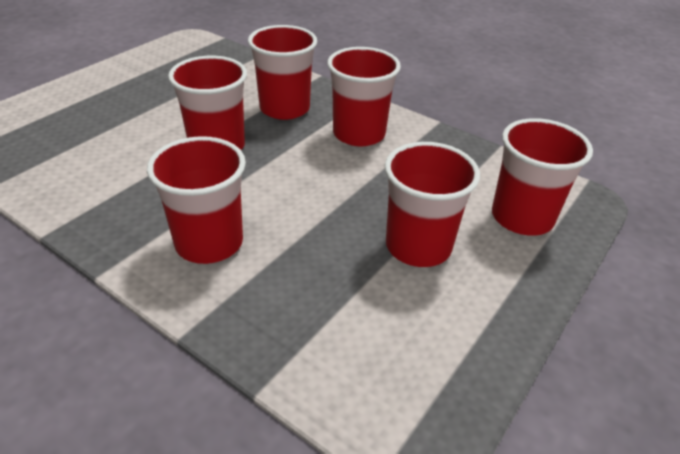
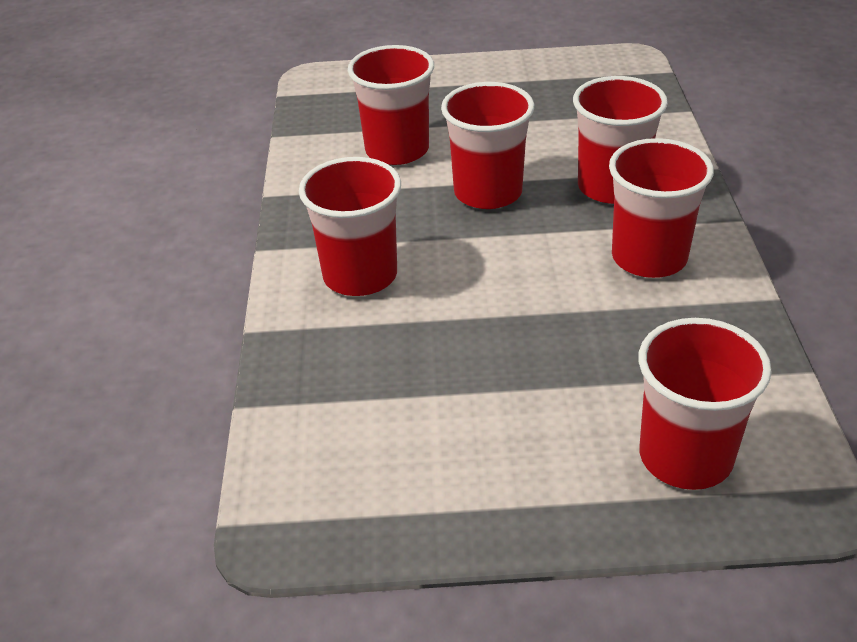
camera: 55 degrees right, 0 degrees up
red cup [385,142,480,267] -> red cup moved to [348,45,434,165]

